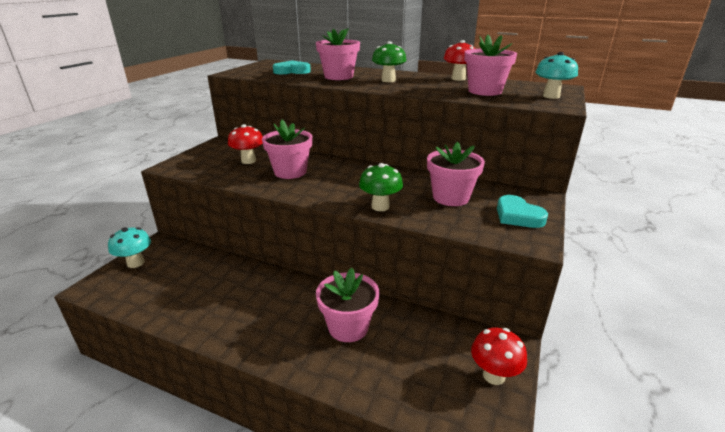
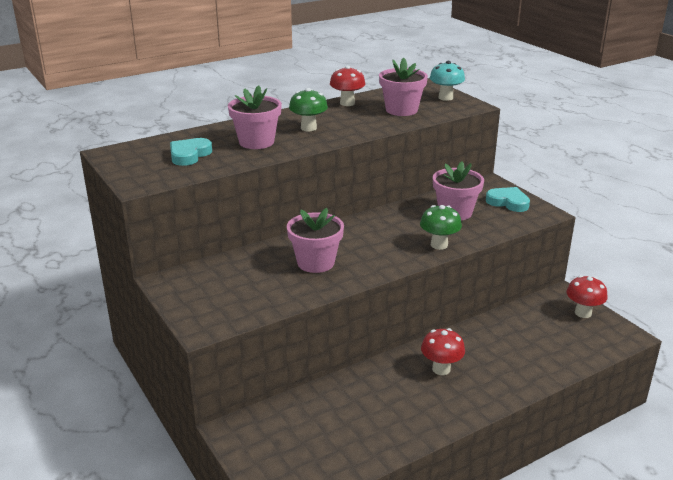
camera: 55 degrees left, 0 degrees up
turquoise mushroom [108,227,151,268] -> none
red mushroom [228,124,263,164] -> red mushroom moved to [421,328,465,375]
pink flower pot [316,268,379,342] -> none
turquoise heart [497,195,548,228] -> turquoise heart turned 150 degrees counterclockwise [486,187,530,212]

